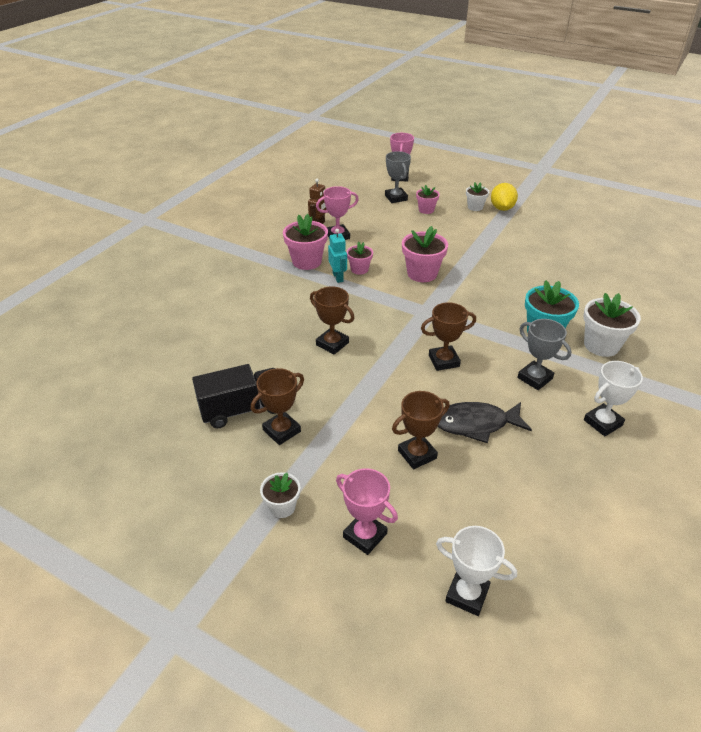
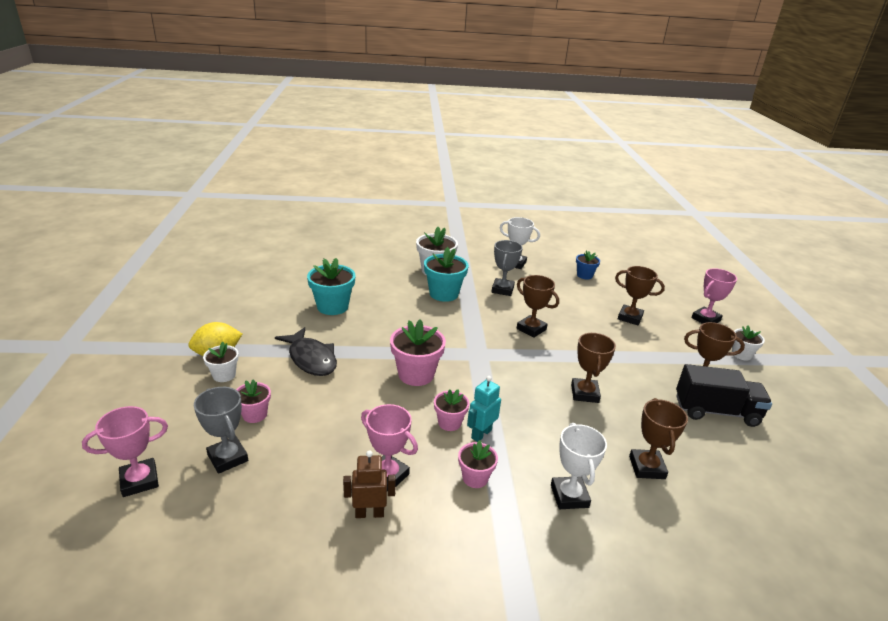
camera: 125 degrees left, 10 degrees down
black truck [192,364,276,428] -> black truck turned 150 degrees clockwise [676,364,772,427]
pink flower pot [283,214,328,270] -> pink flower pot [458,440,498,488], size x0.59
pink trophy [336,468,398,555] -> pink trophy turned 45 degrees clockwise [691,268,737,324]
grey trophy [385,151,411,203] -> grey trophy turned 75 degrees counterclockwise [194,387,248,474]
white trophy [436,526,517,616] -> white trophy moved to [551,423,607,509]
black fish [438,402,532,443] -> black fish moved to [275,327,337,376]
none -> turquoise flower pot [307,258,356,315]
none -> blue flower pot [576,251,600,280]
none -> brown trophy [629,398,688,479]

